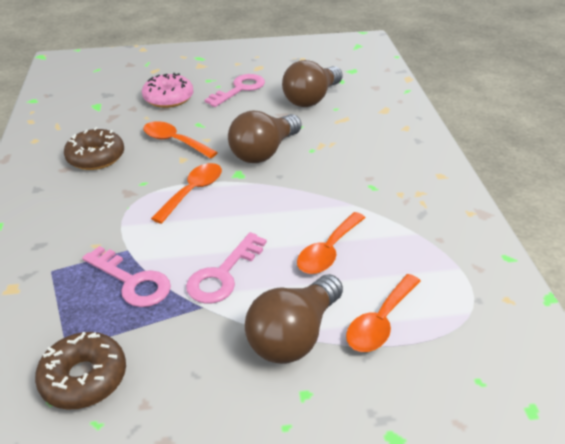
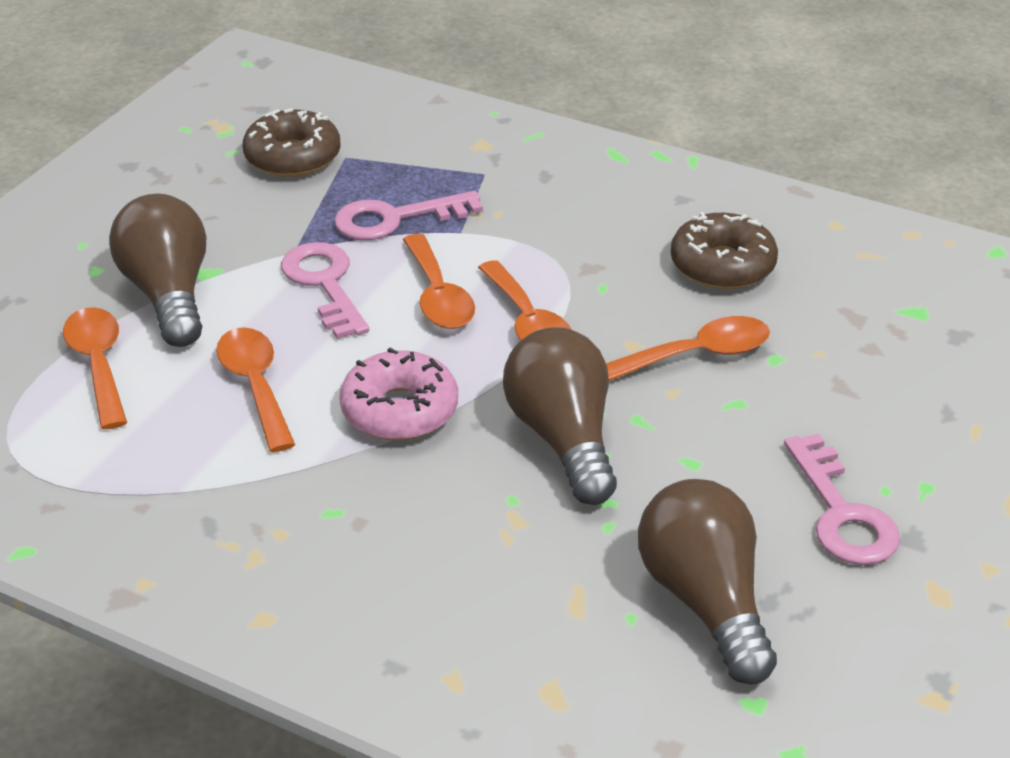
camera: 125 degrees right, 0 degrees up
pink donut [142,73,194,108] -> pink donut moved to [339,348,458,441]
none -> orange spoon [403,234,475,329]

